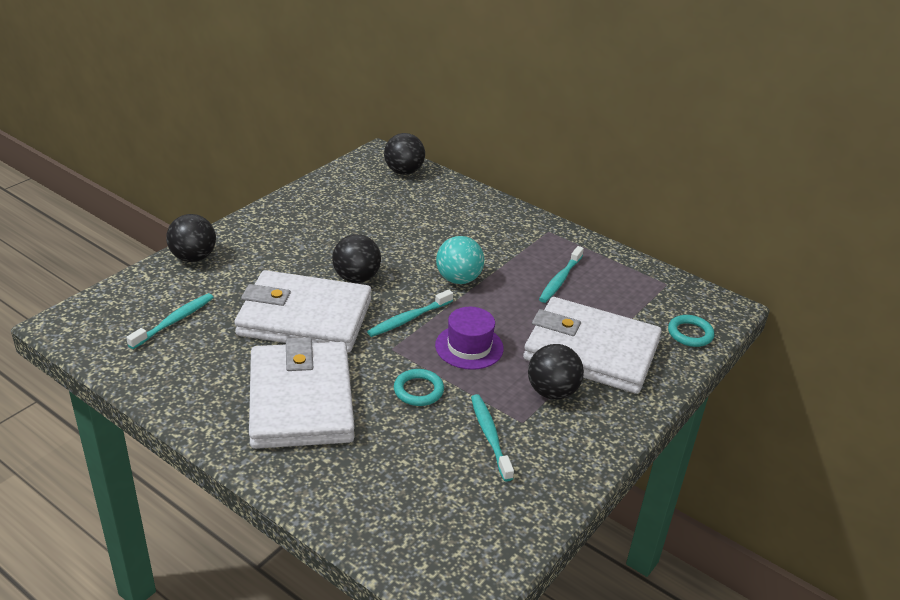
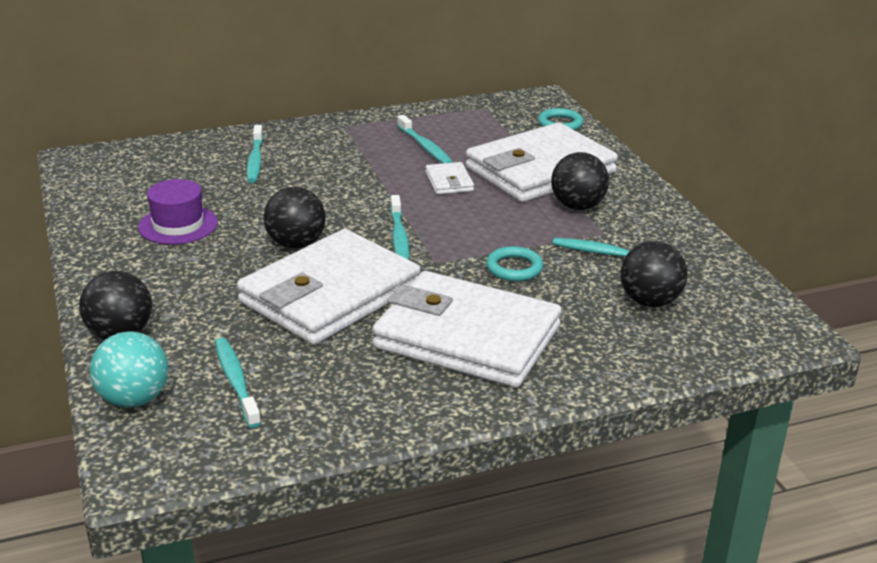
camera: 55 degrees left, 5 degrees down
black ball [384,133,425,175] -> black ball moved to [620,241,688,307]
purple hat [435,307,504,370] -> purple hat moved to [138,179,218,245]
turquoise ball [436,236,484,284] -> turquoise ball moved to [90,331,168,408]
none -> turquoise toothbrush [246,125,263,183]
none -> white wallet [426,162,474,195]

